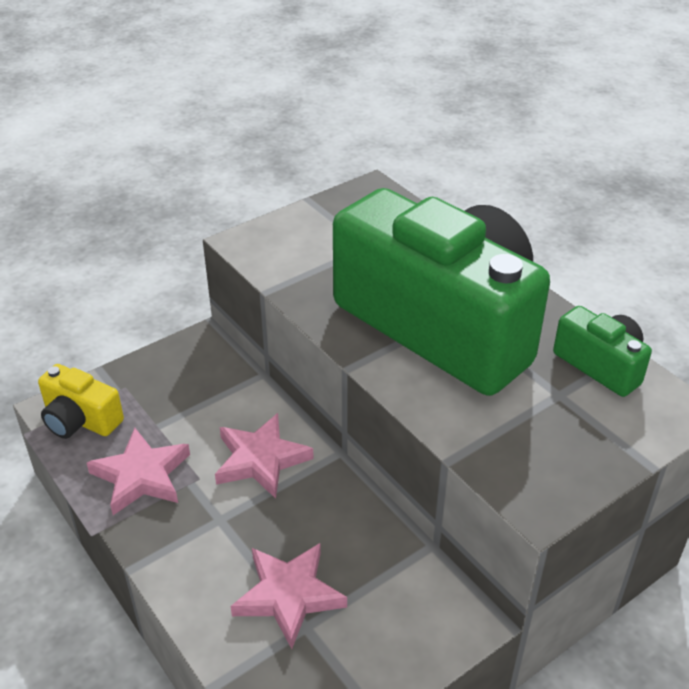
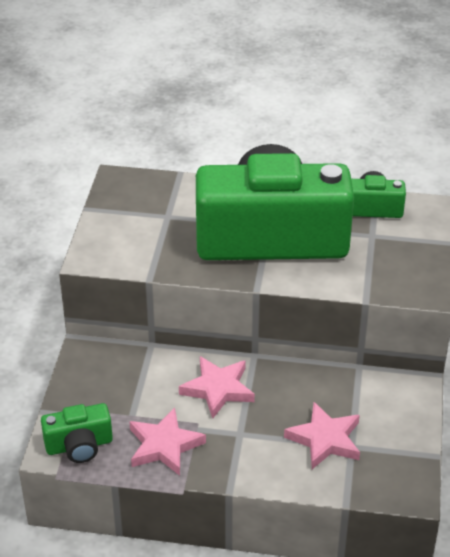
camera: 45 degrees left, 0 degrees up
yellow camera [38,364,124,439] -> green camera [41,403,113,463]

